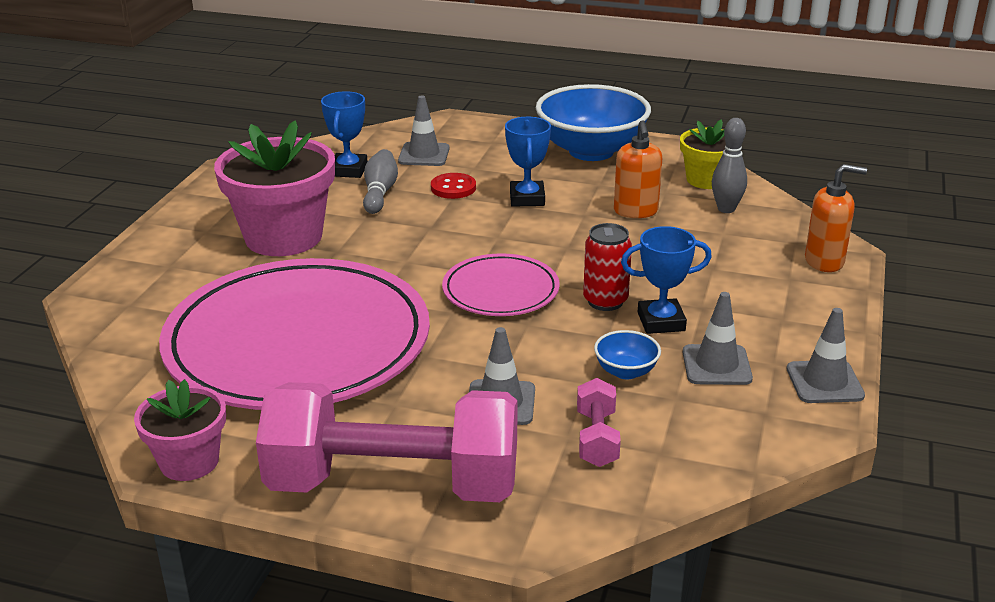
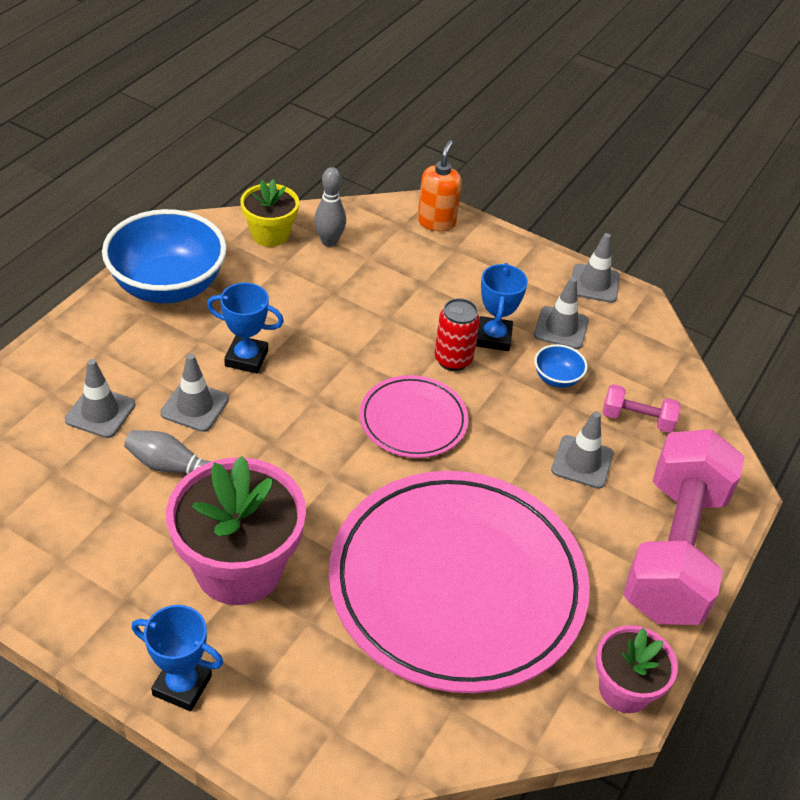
camera: 80 degrees left, 15 degrees up
blue trophy [321,91,367,178] -> blue trophy moved to [131,605,223,711]
red button [431,173,476,199] -> grey traffic cone [160,354,229,432]
orange soap dispenser [614,120,662,218] -> none

